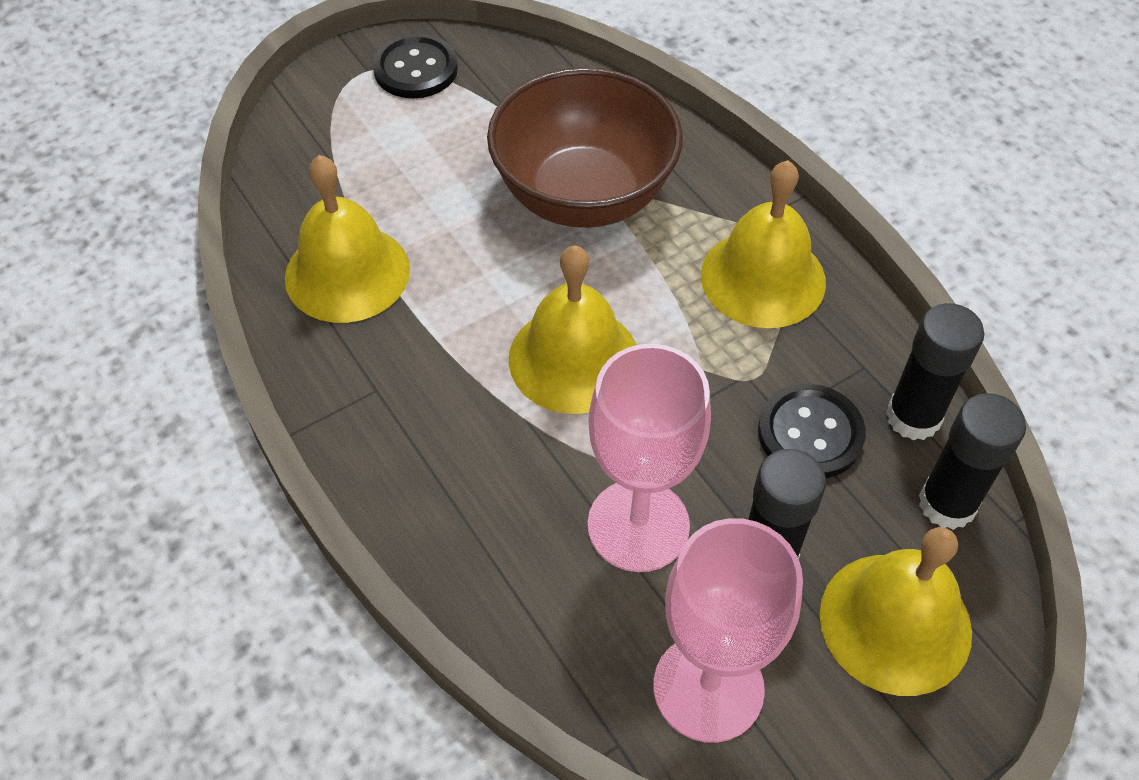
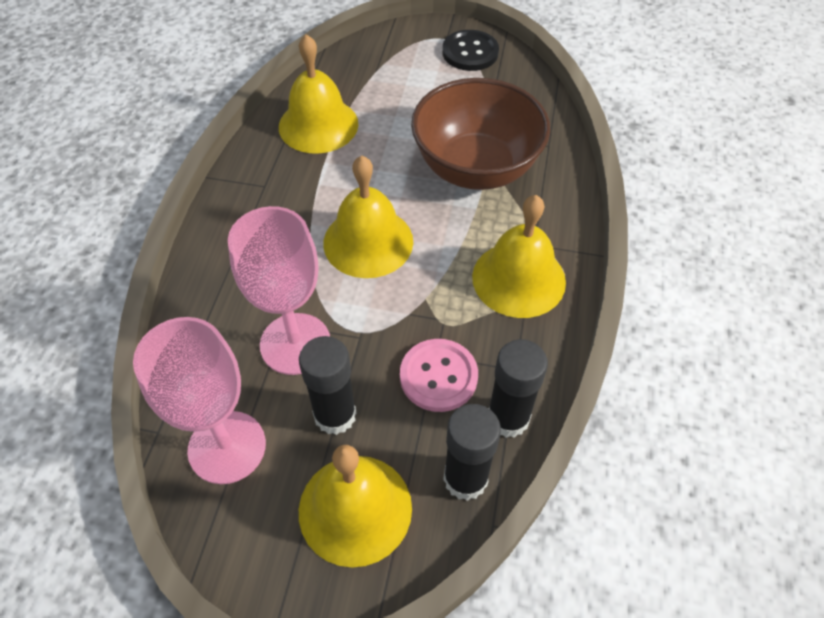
camera: 45 degrees right, 0 degrees up
black button [758,384,866,478] -> pink button [400,339,478,412]

